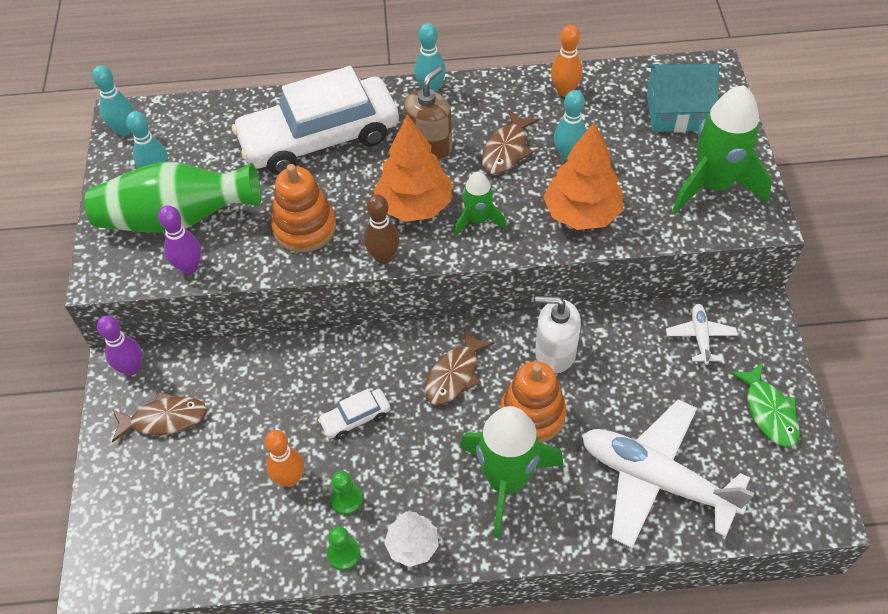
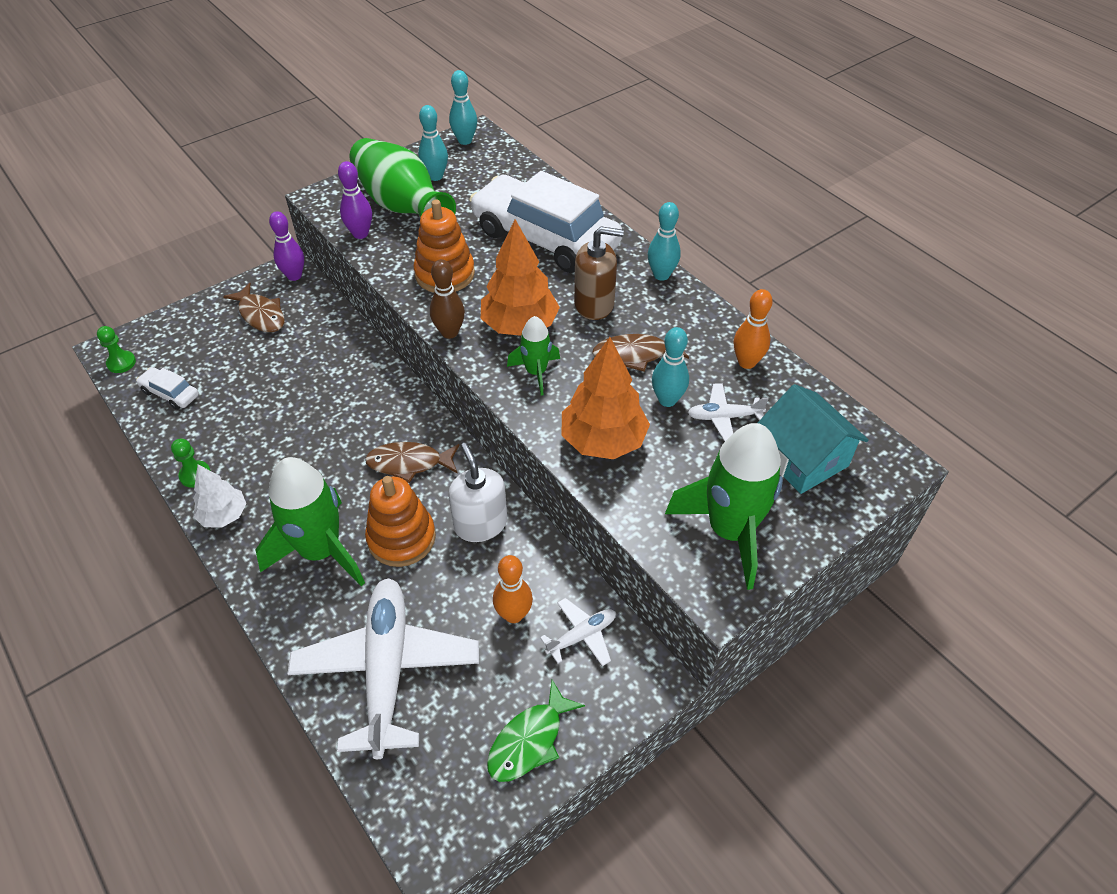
camera: 55 degrees right, 5 degrees down
orange bowling pin [265,430,304,487] -> orange bowling pin moved to [493,555,533,623]
white car [318,389,391,439] -> white car moved to [136,367,199,410]
green pawn [330,471,363,515] -> green pawn moved to [97,326,136,373]
none -> white plane [688,383,768,442]

